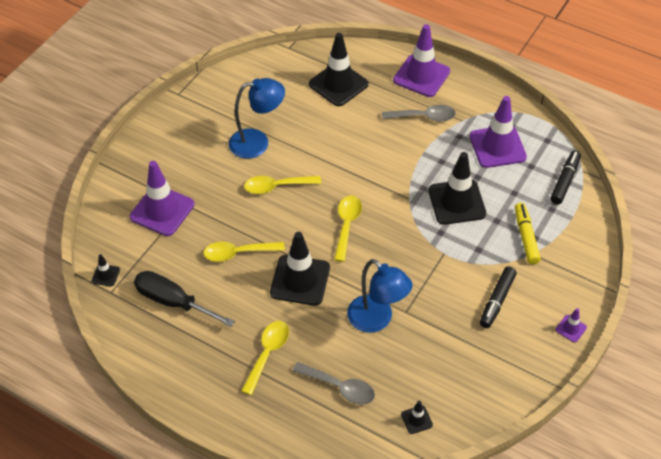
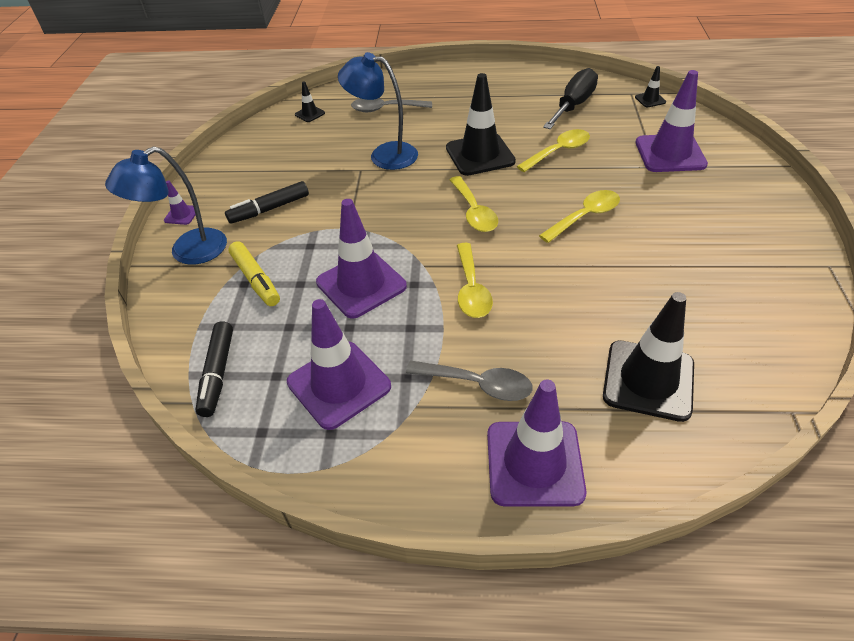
camera: 155 degrees right, 5 degrees down
black screwdriver [134,271,235,327] -> black screwdriver turned 60 degrees counterclockwise [543,68,598,129]
blue lamp [229,78,285,159] -> blue lamp moved to [105,146,227,265]
yellow spoon [241,321,289,395] -> yellow spoon moved to [457,243,493,318]
grey spoon [382,105,456,122] -> grey spoon turned 135 degrees counterclockwise [406,361,533,401]
black traffic cone [428,152,486,225] -> purple traffic cone [316,199,407,319]
black marker [480,267,517,328] -> black marker turned 120 degrees counterclockwise [225,181,309,224]

